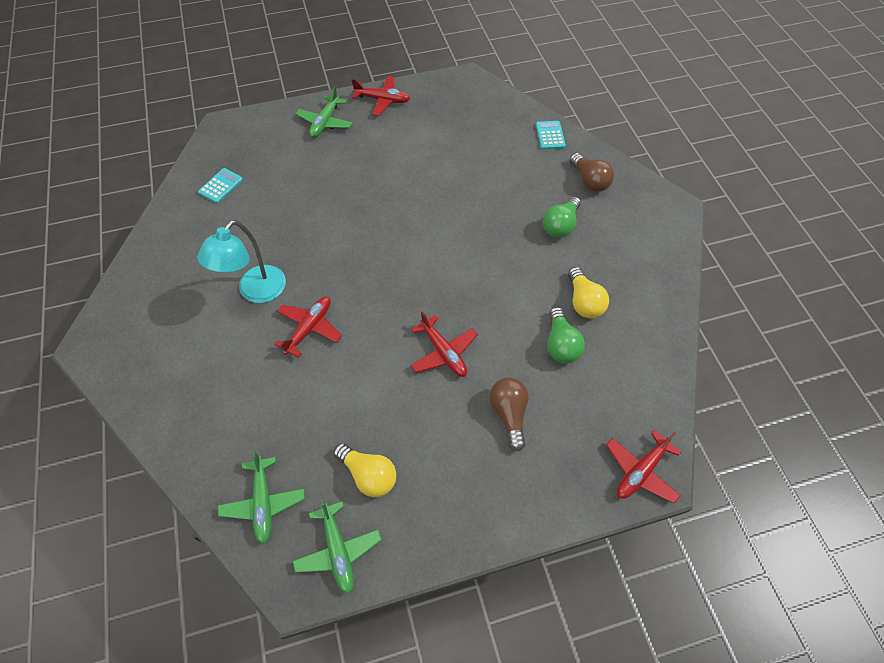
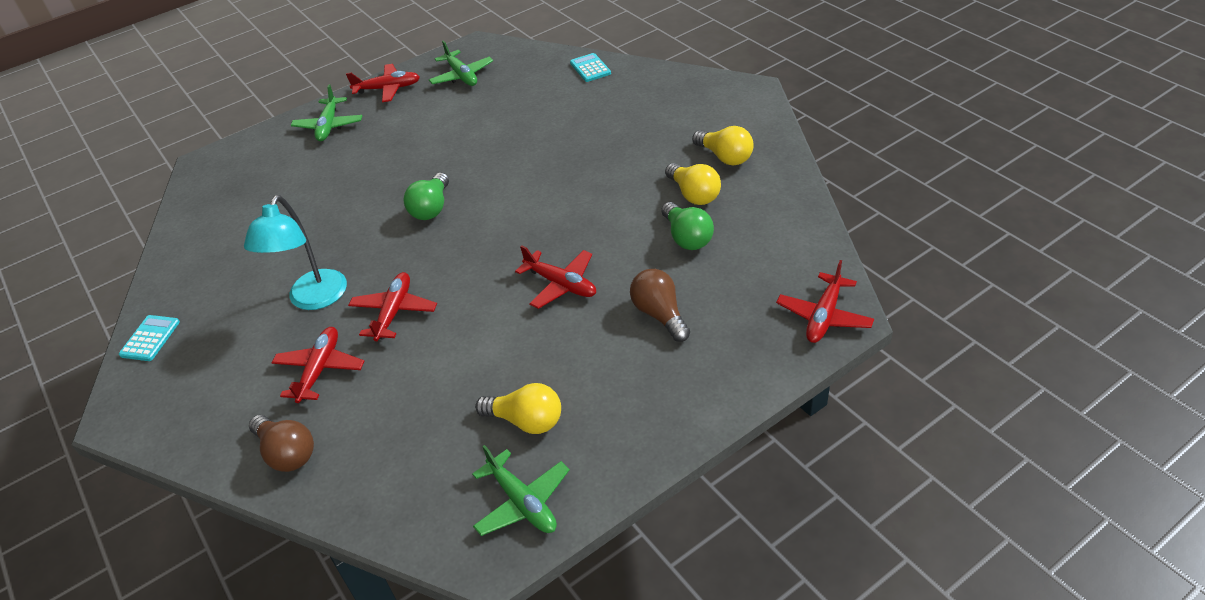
camera: 15 degrees left, 15 degrees down
turquoise calculator [198,168,243,203] -> turquoise calculator moved to [119,315,180,361]
green plane [218,451,305,544] -> green plane moved to [429,40,493,86]
green light bulb [543,196,581,238] -> green light bulb moved to [404,173,449,220]
brown light bulb [570,153,614,192] -> brown light bulb moved to [249,415,314,472]
none -> red plane [272,327,364,403]
none -> yellow light bulb [692,126,753,165]

